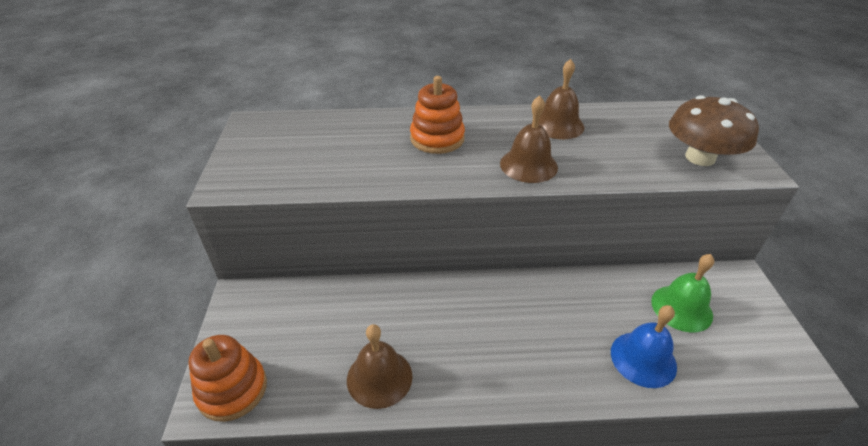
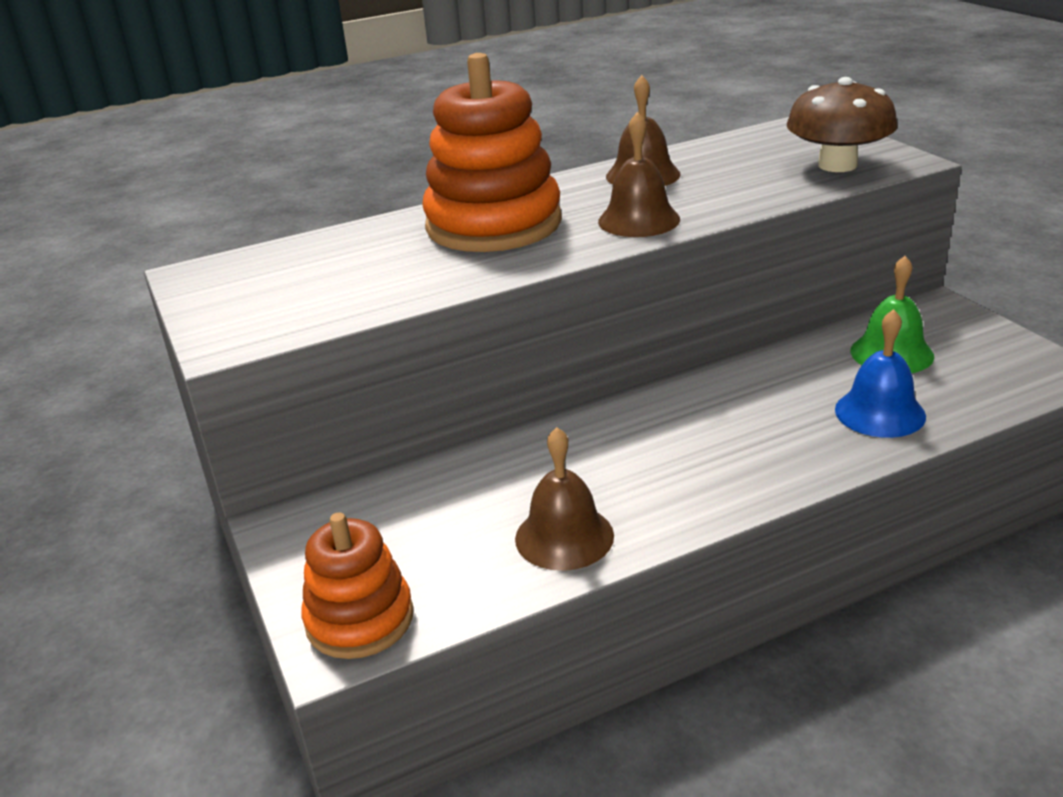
camera: 20 degrees left, 10 degrees down
orange stacking toy [410,76,465,154] -> orange stacking toy [422,53,562,252], size x1.68

